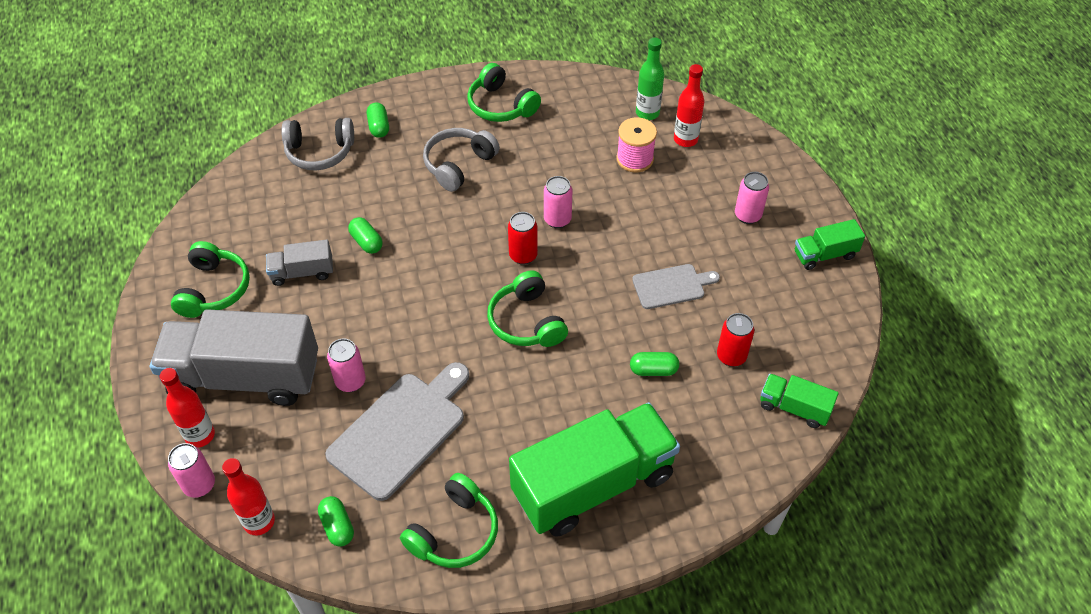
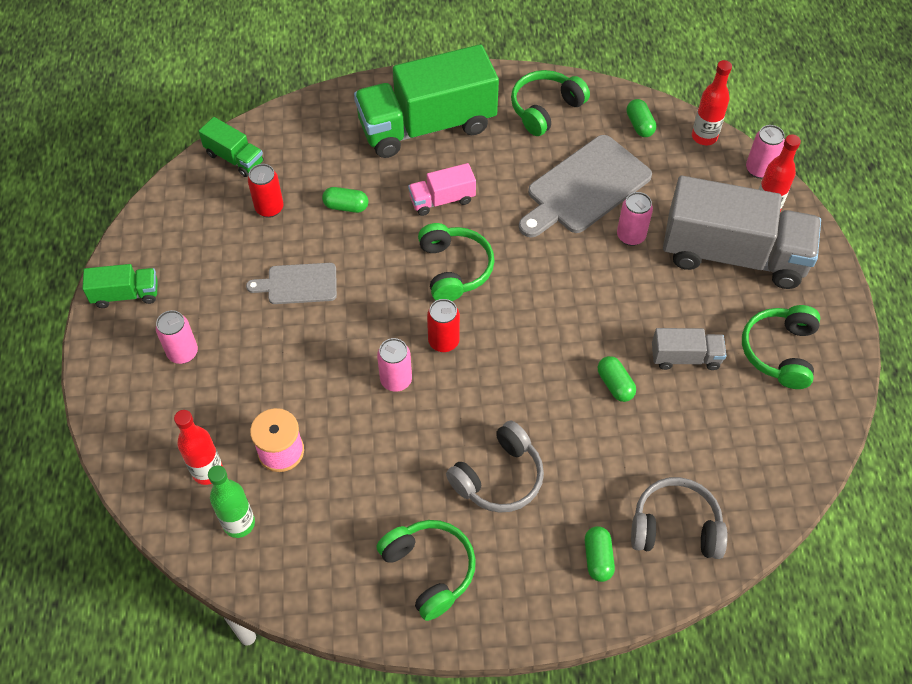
camera: 170 degrees left, 5 degrees up
none -> pink truck [408,163,476,216]

